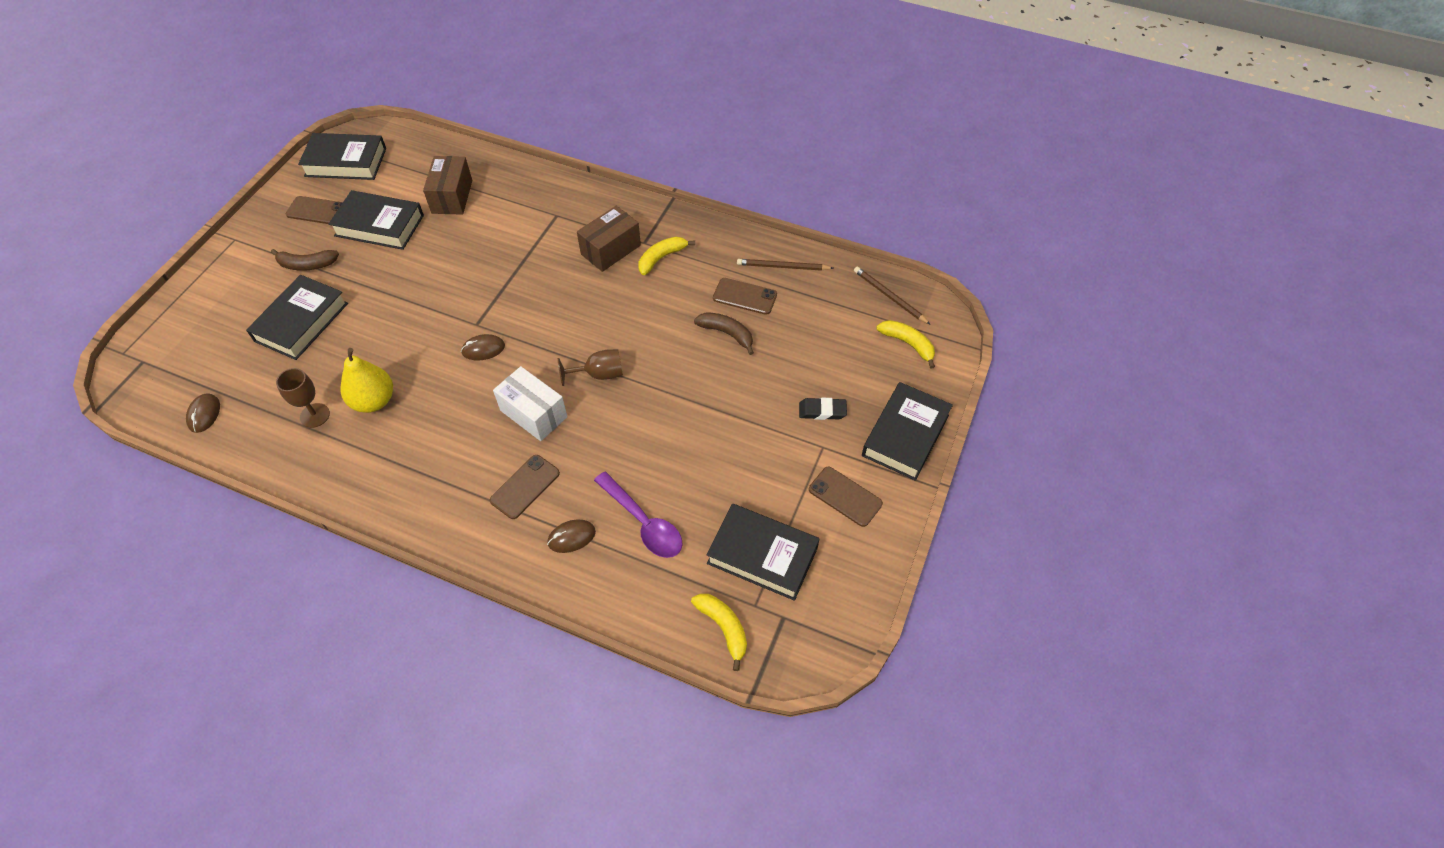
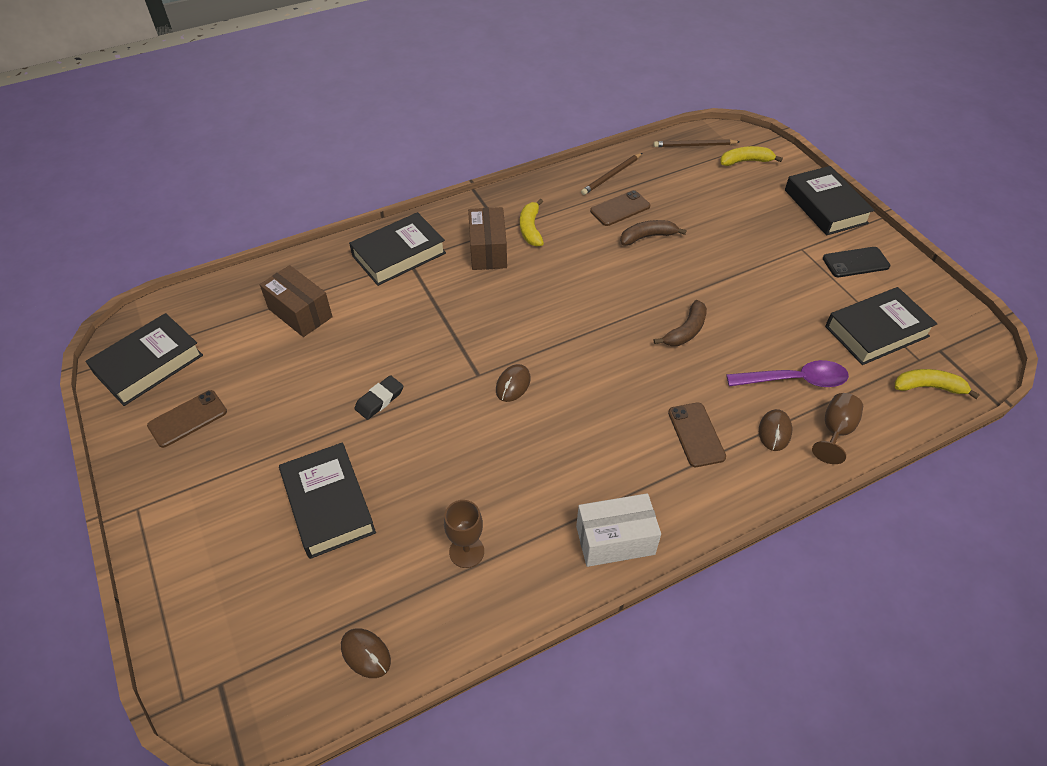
camera: 50 degrees left, 5 degrees down
brown banana [271,249,339,271] -> brown banana moved to [654,300,707,346]
black book [329,190,424,250] -> black book moved to [349,212,446,286]
yellow pear [340,348,393,413] -> none
white box [493,366,567,441] -> white box moved to [576,493,661,567]
brown goblet [558,349,623,386] -> brown goblet moved to [812,393,863,464]
black eraser [799,398,847,420] -> black eraser moved to [354,375,404,420]
brown phone [809,467,883,527] -> black phone [823,247,890,277]

